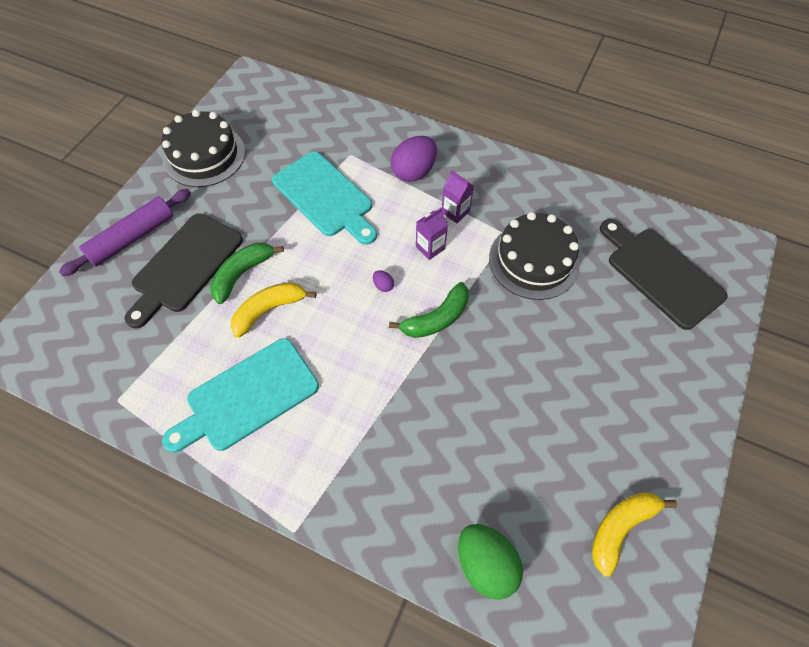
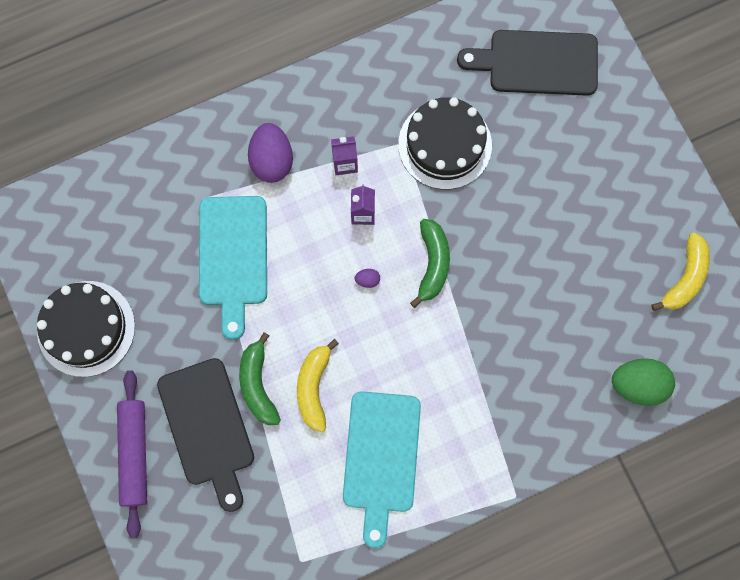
camera: 50 degrees left, 15 degrees up
turquoise cutting board [272,152,377,245] -> turquoise cutting board turned 90 degrees clockwise [199,196,267,340]
yellow banana [592,492,677,577] -> yellow banana turned 150 degrees counterclockwise [651,232,710,311]

